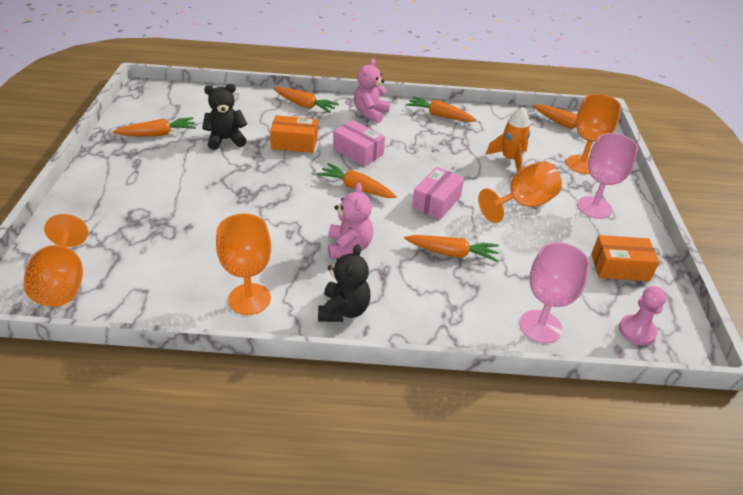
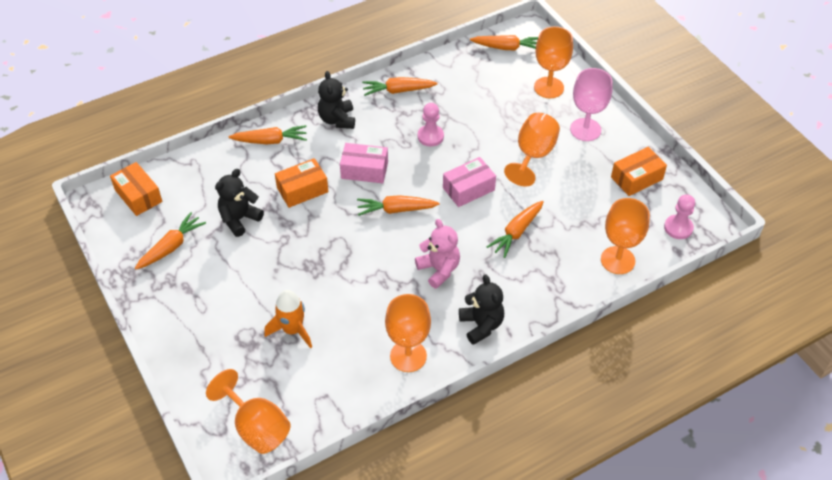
camera: 30 degrees left, 10 degrees up
pink teddy bear [354,58,390,123] -> black teddy bear [318,71,355,129]
orange carrot [404,235,499,262] -> orange carrot turned 150 degrees clockwise [487,201,544,258]
pink box [412,167,464,220] -> pink box turned 60 degrees clockwise [443,157,496,207]
orange rocket [485,107,530,172] -> orange rocket moved to [264,290,312,349]
pink goblet [519,242,590,343] -> orange goblet [601,198,650,274]
none -> orange box [110,162,162,216]
none -> pink pawn [418,103,444,147]

